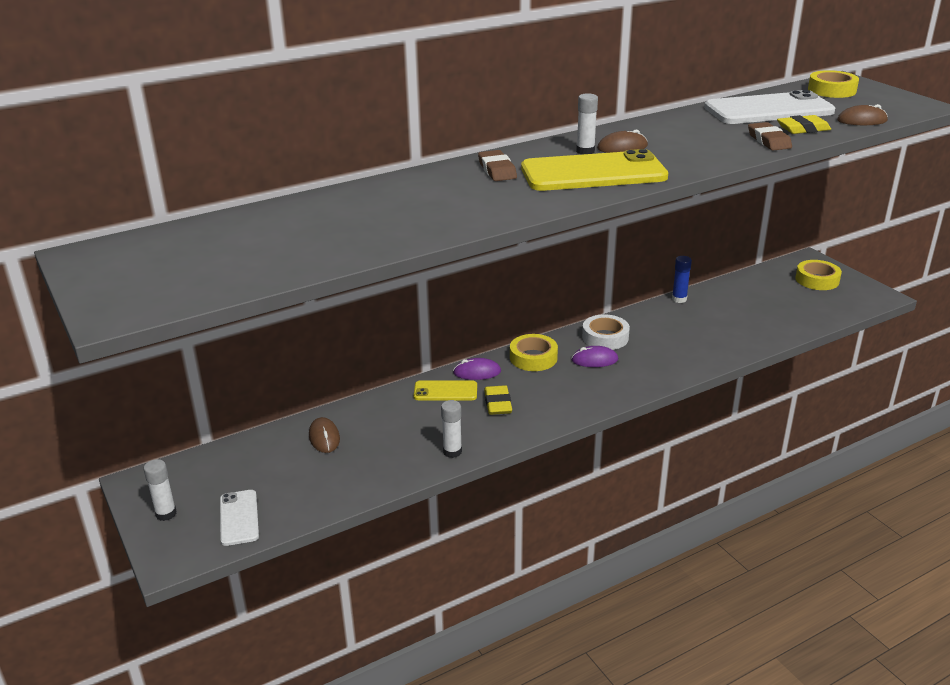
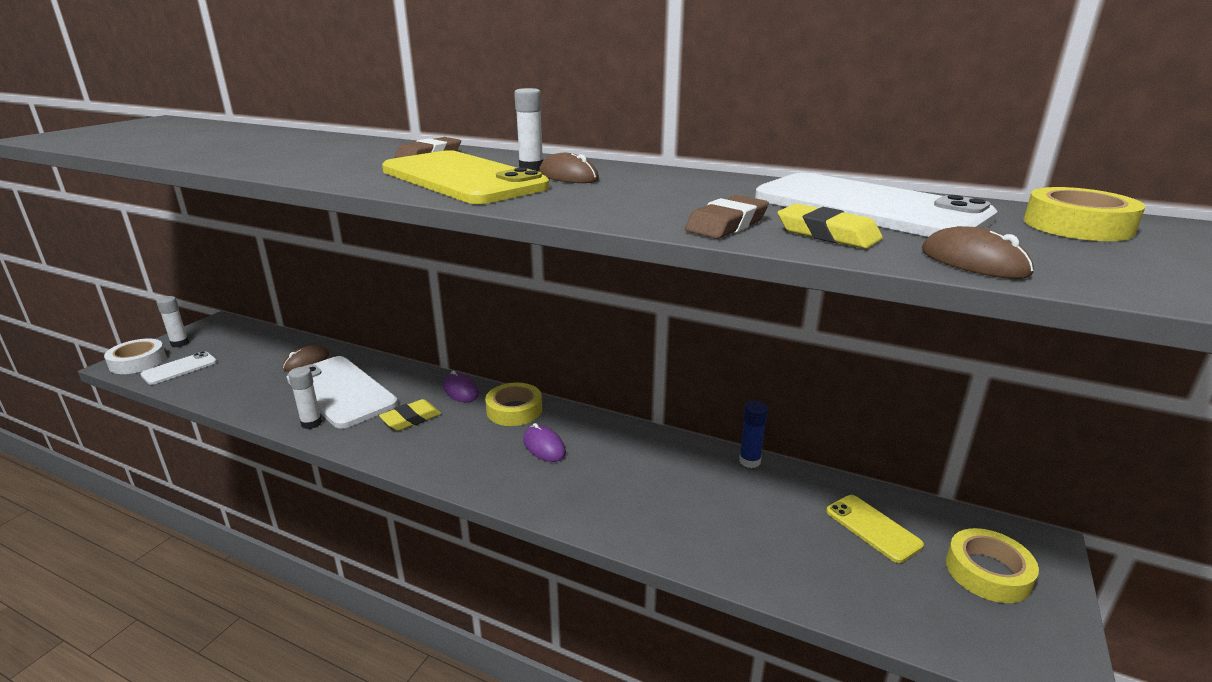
camera: 55 degrees right, 5 degrees down
yellow phone [414,380,477,400] -> yellow phone moved to [826,495,924,563]
white tape [582,314,630,350] -> white tape moved to [104,338,166,374]
none -> white phone [287,356,398,429]

